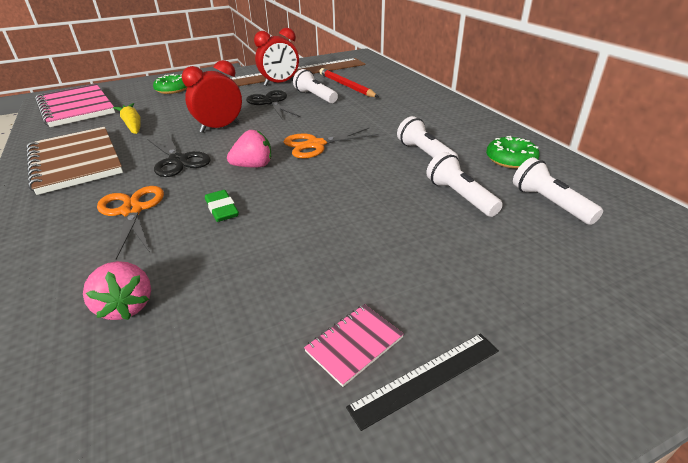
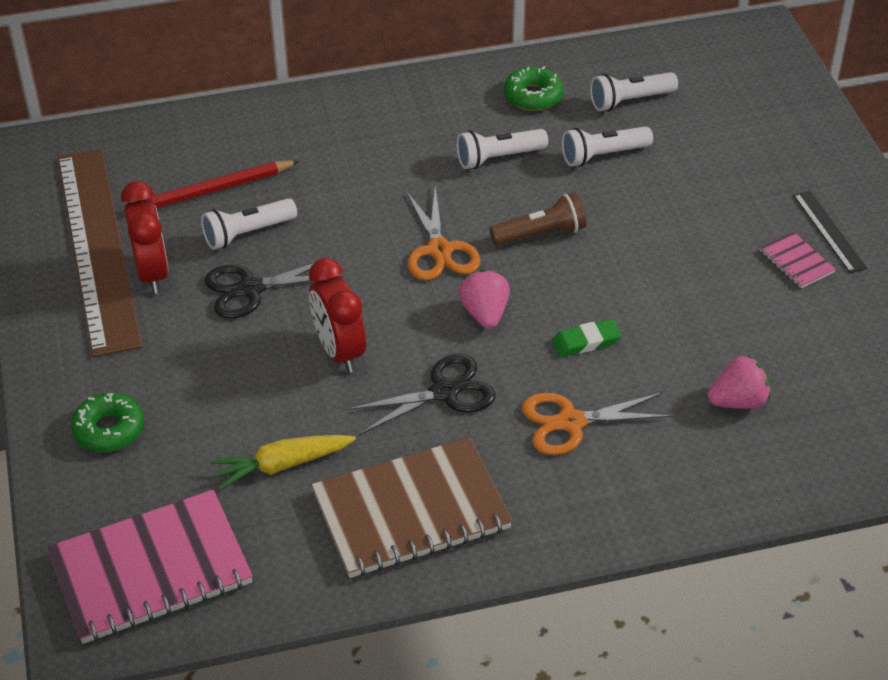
camera: 80 degrees left, 10 degrees up
none -> brown flashlight [490,192,587,246]

